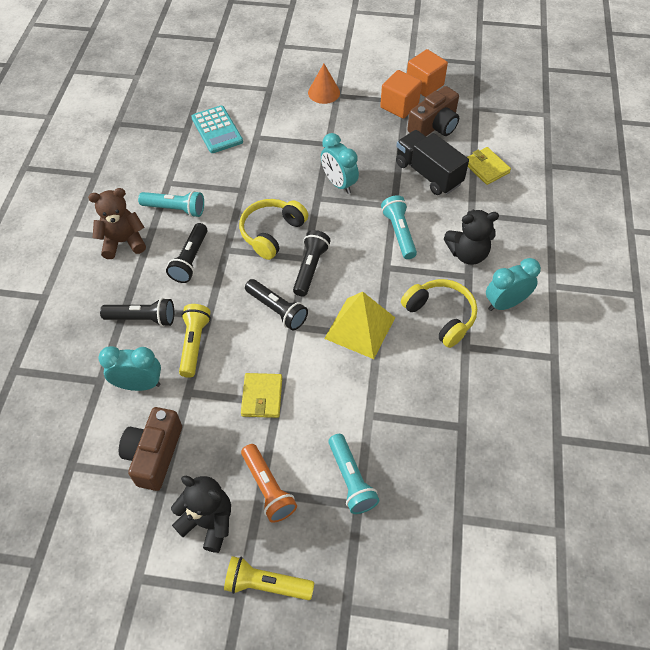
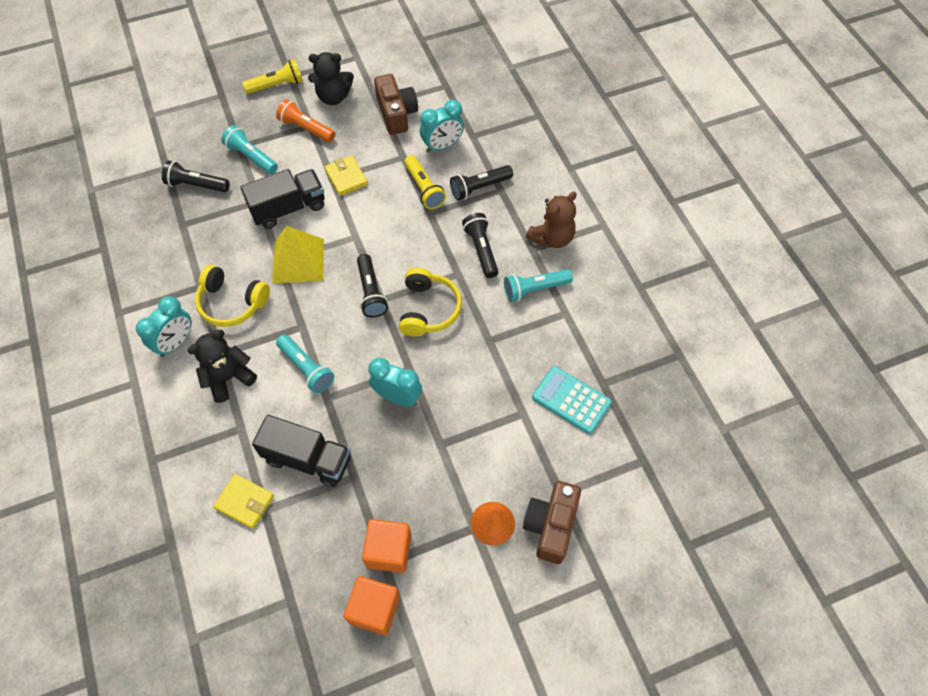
camera: 150 degrees right, 5 degrees up
black flashlight [245,279,308,330] -> black flashlight moved to [162,160,229,192]
brown camera [407,86,459,136] -> brown camera moved to [523,481,581,564]
none -> black truck [240,169,325,229]

